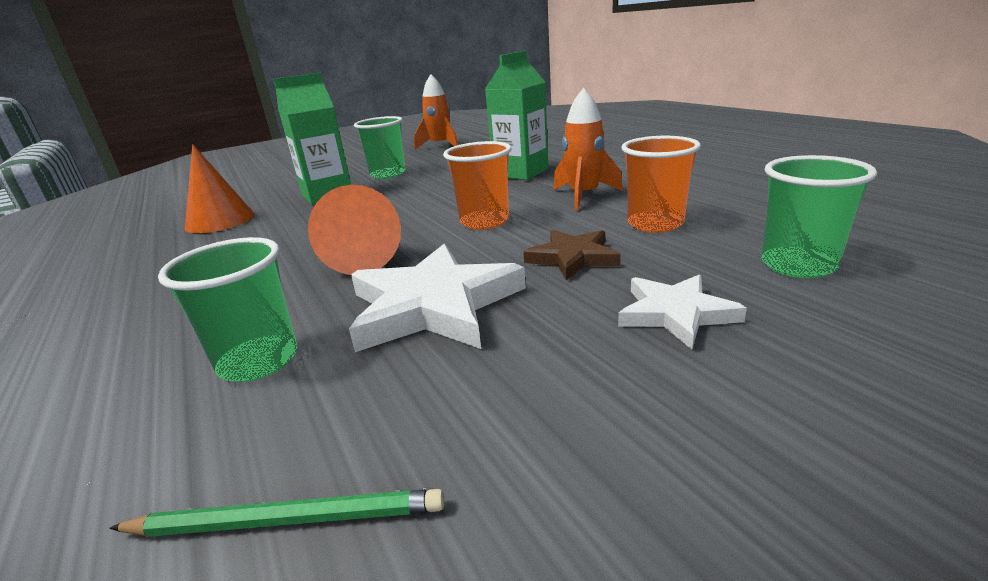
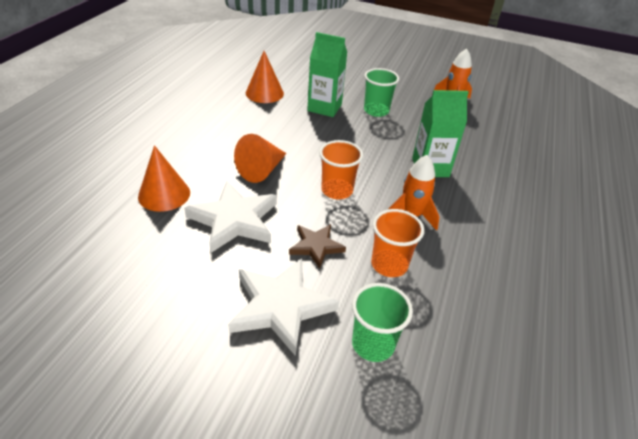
camera: 45 degrees right, 15 degrees up
green pencil [109,489,444,537] -> none
green cup [158,237,297,382] -> orange cone [138,145,190,212]
white star [618,274,747,349] -> white star [228,258,339,356], size x1.72

